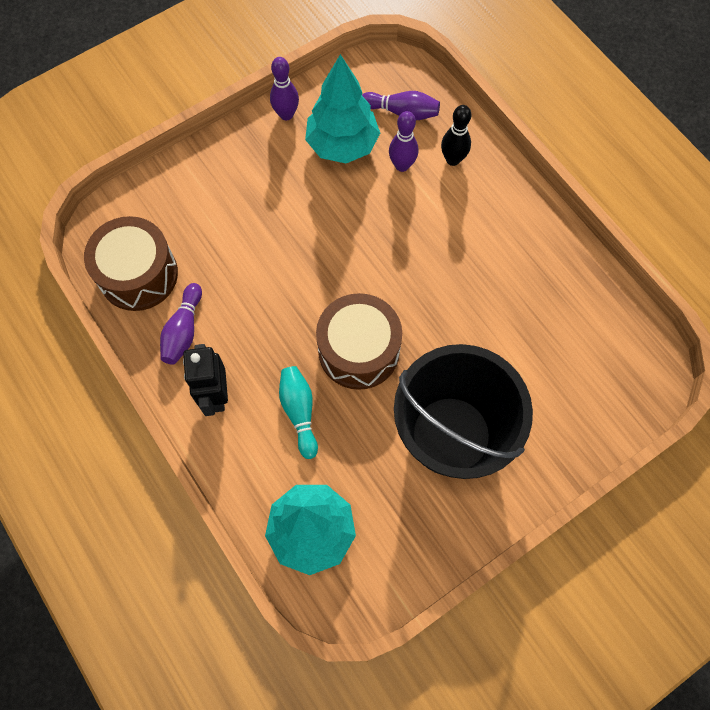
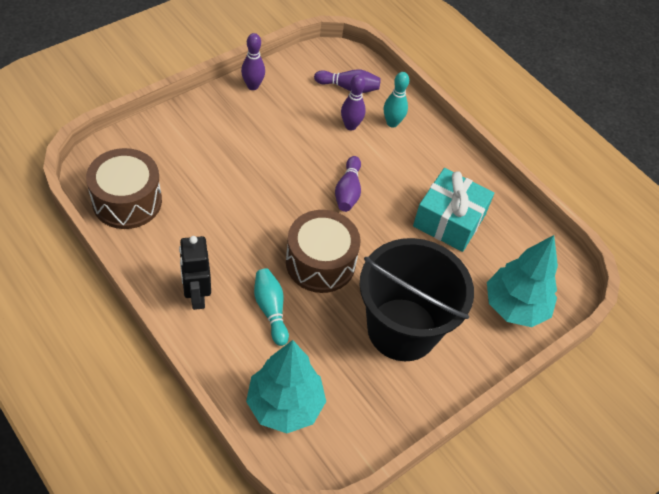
camera: 10 degrees left, 15 degrees down
purple bowling pin [160,283,202,365] -> purple bowling pin moved to [335,156,361,212]
turquoise tree [305,54,380,163] -> turquoise tree moved to [487,235,558,327]
black bowling pin [441,105,471,166] -> turquoise bowling pin [384,72,409,127]
none -> turquoise gift [413,168,494,252]

